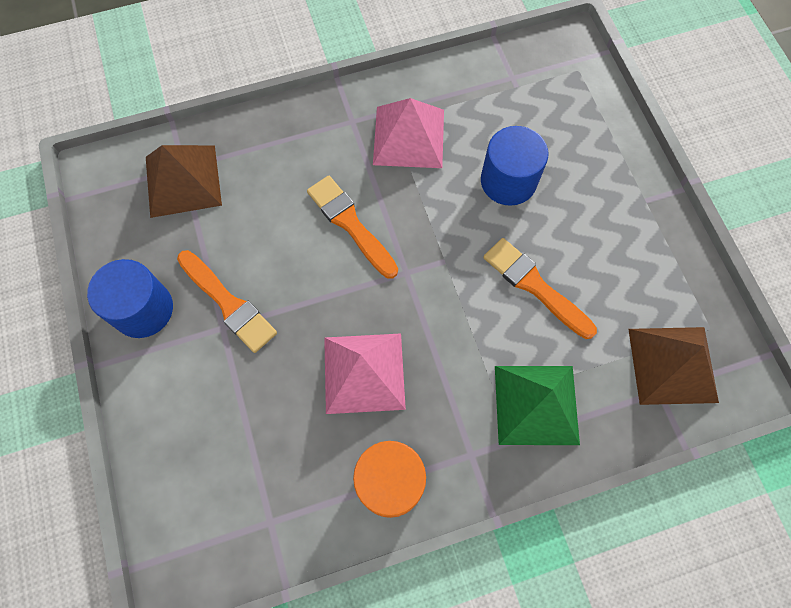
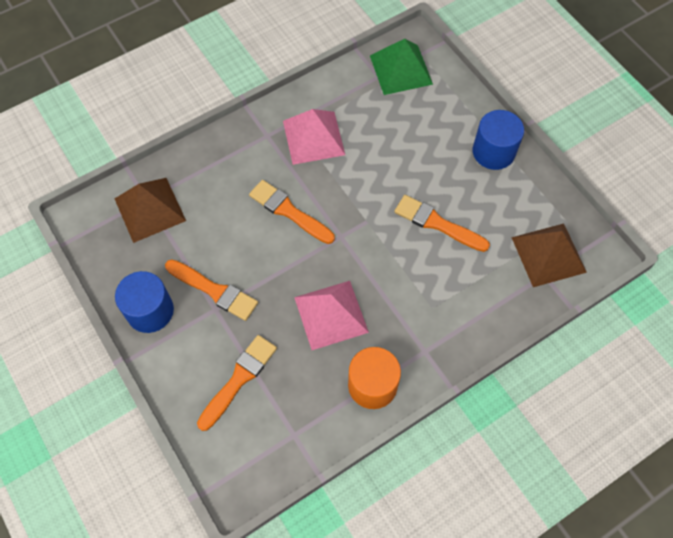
camera: 15 degrees left, 5 degrees down
blue cylinder [481,126,548,206] -> blue cylinder moved to [473,110,524,170]
green pyramid [495,366,580,445] -> green pyramid moved to [370,39,433,95]
none -> orange brush [197,335,277,431]

